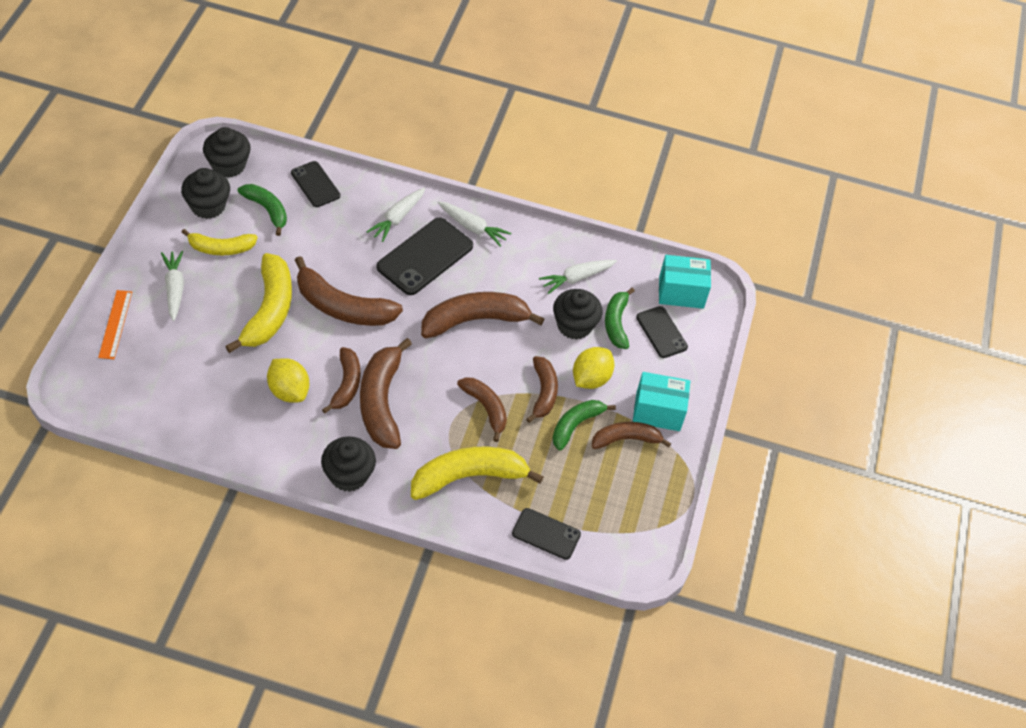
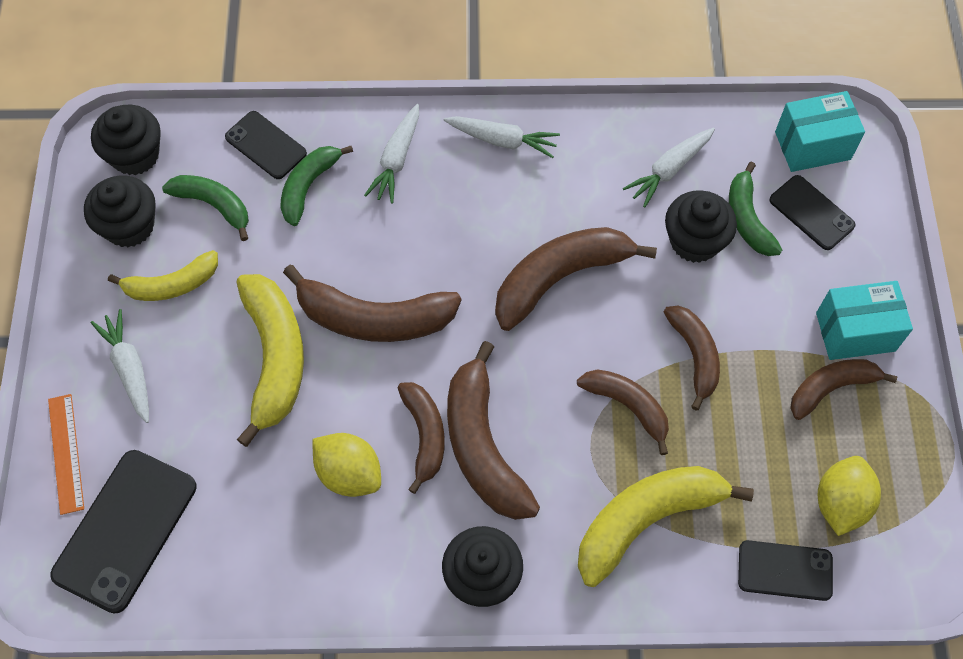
camera: 10 degrees left, 10 degrees up
black phone [377,217,473,295] -> black phone moved to [50,450,197,614]
green banana [552,400,616,451] -> green banana moved to [280,146,353,226]
yellow lemon [573,347,614,389] -> yellow lemon moved to [818,456,881,536]

